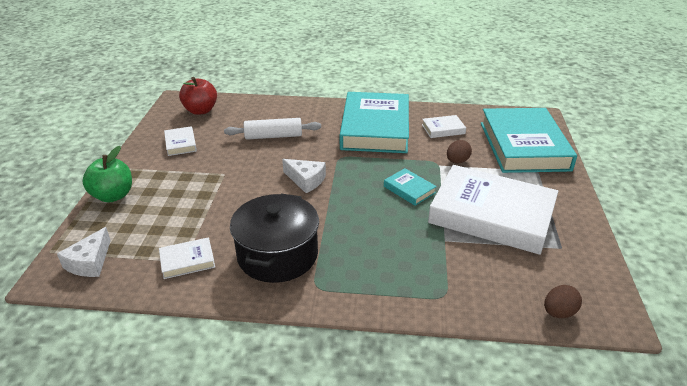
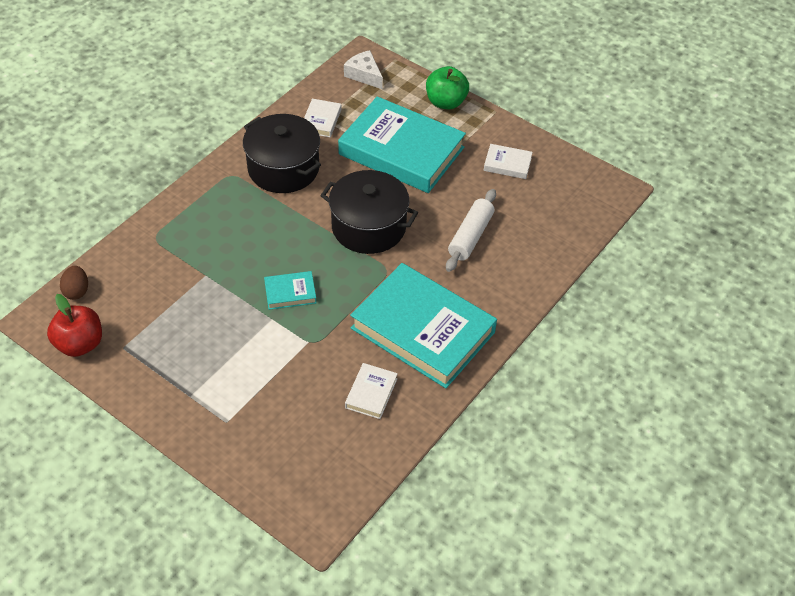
camera: 120 degrees right, 15 degrees up
red apple [179,77,217,115] -> red apple moved to [47,294,102,357]
white cheese [282,159,326,193] -> black pot [320,170,418,254]
white book [428,165,558,255] -> none
brown egg [447,140,472,163] -> none
turquoise book [481,108,577,173] -> turquoise book moved to [338,96,466,193]

